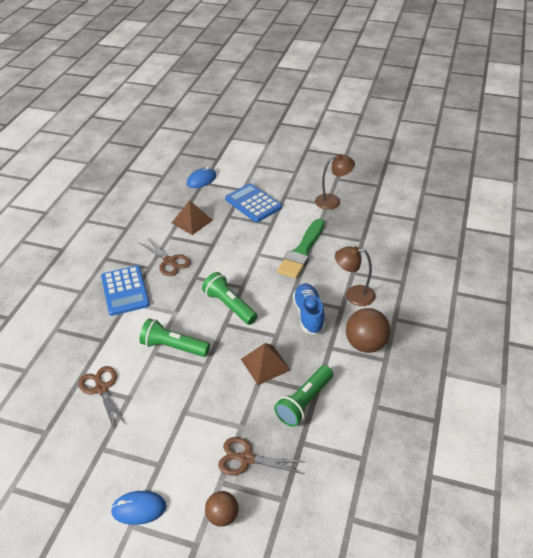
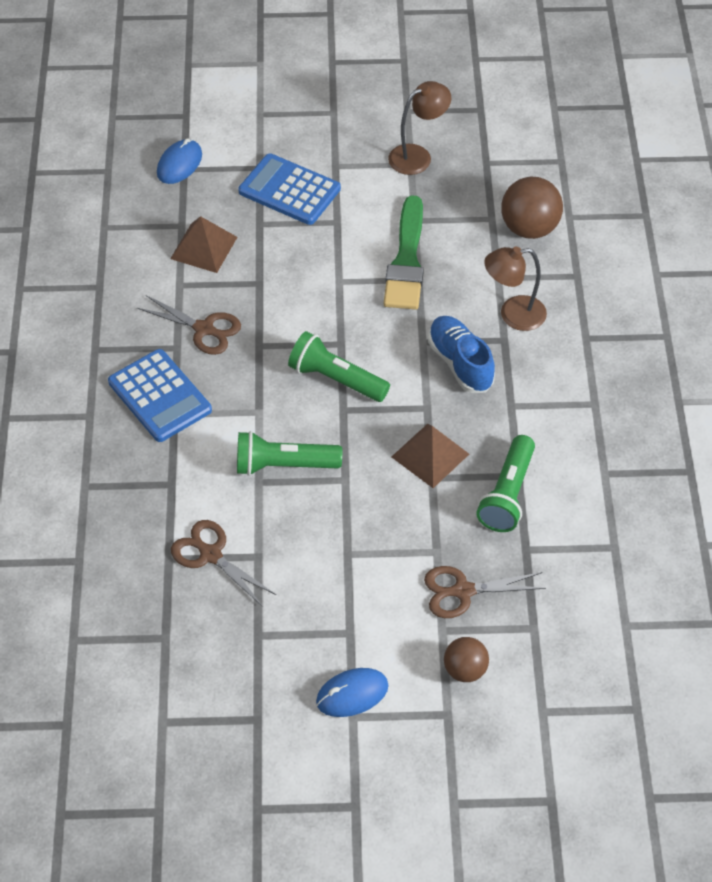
camera: 20 degrees left, 10 degrees up
brown ball [346,308,391,353] -> brown ball moved to [501,177,563,239]

